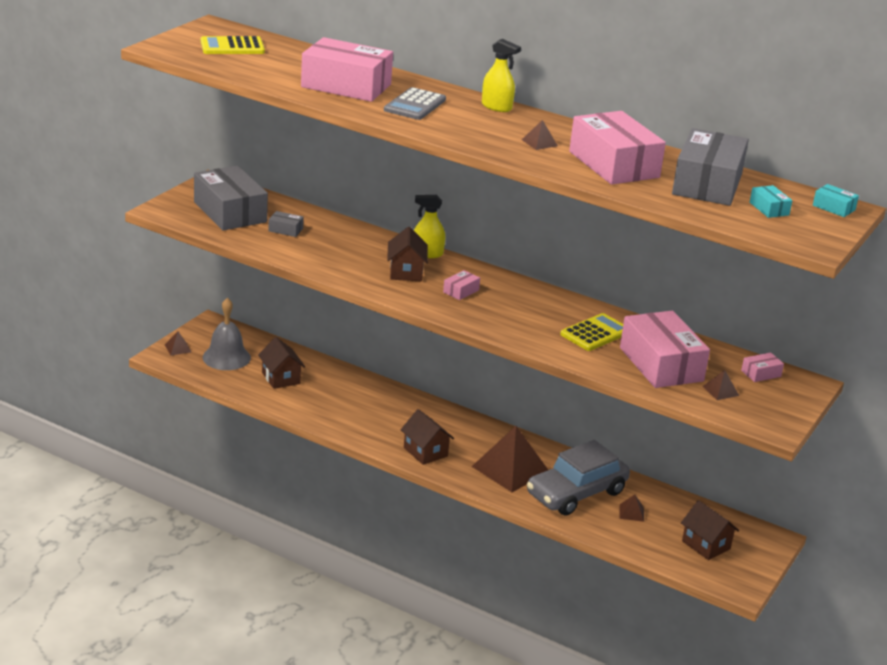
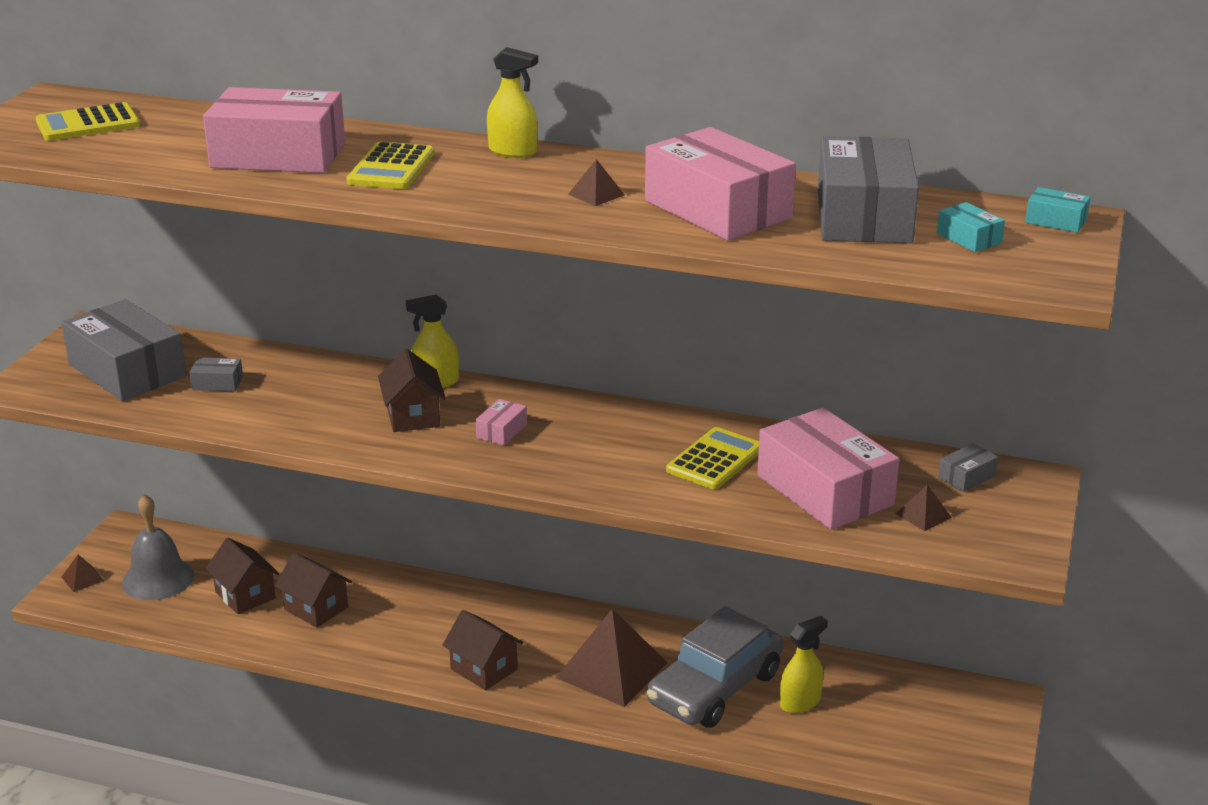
camera: 10 degrees left, 0 degrees up
grey calculator [384,87,446,120] -> yellow calculator [346,142,434,189]
brown pyramid [620,495,644,522] -> yellow spray bottle [780,616,828,713]
brown house [681,500,739,560] -> brown house moved to [275,553,352,628]
pink box [741,352,784,382] -> grey box [938,443,998,492]

